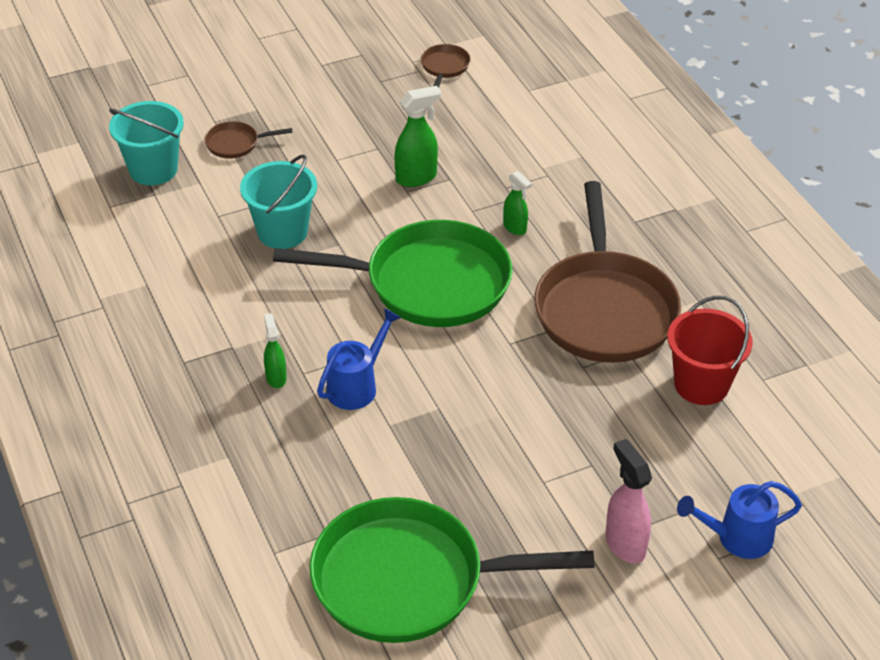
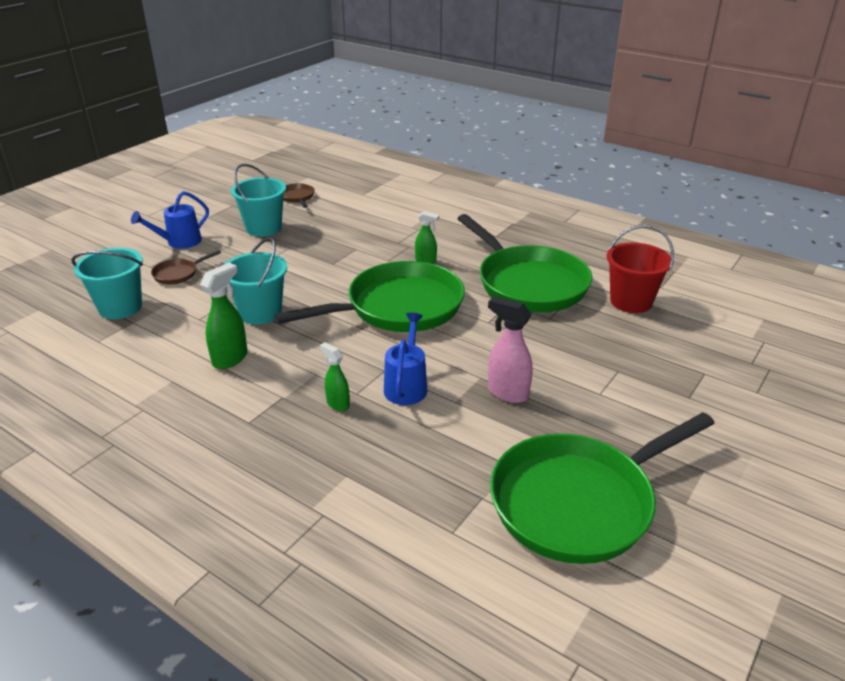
camera: 30 degrees left, 10 degrees down
green spray bottle [395,86,441,187] -> green spray bottle moved to [200,263,248,369]
brown pan [534,181,681,363] -> green pan [457,214,592,312]
pink spray bottle [605,439,652,564] -> pink spray bottle moved to [488,296,532,403]
blue watering can [677,481,802,559] -> blue watering can moved to [131,191,209,249]
none -> turquoise bucket [231,164,286,237]

